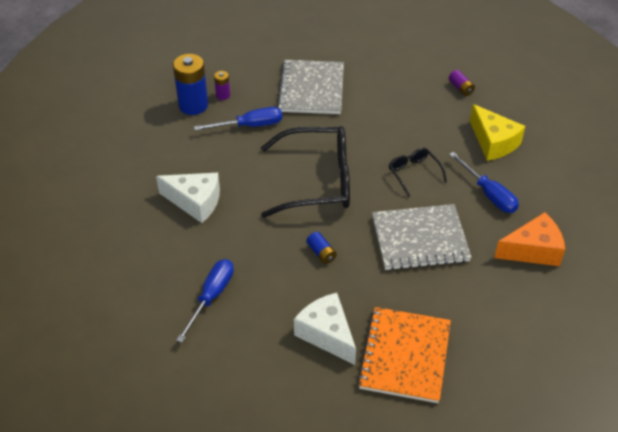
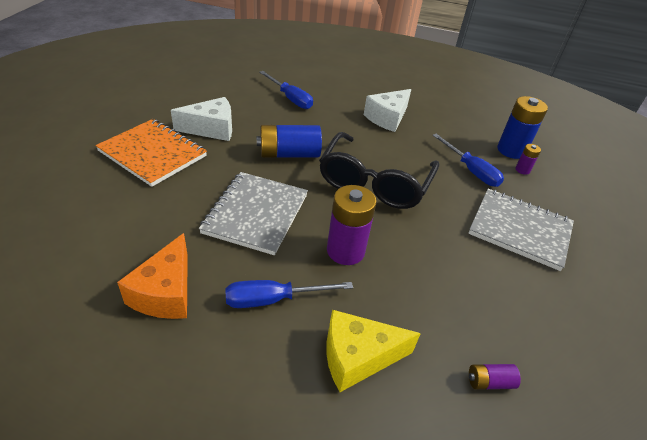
camera: 110 degrees right, 5 degrees down
blue screwdriver [194,107,282,131] -> blue screwdriver turned 45 degrees counterclockwise [433,134,504,187]
blue battery [306,232,337,264] -> blue battery [257,125,322,158], size x2.05
black glasses [389,148,447,197] -> purple battery [327,185,377,265]

